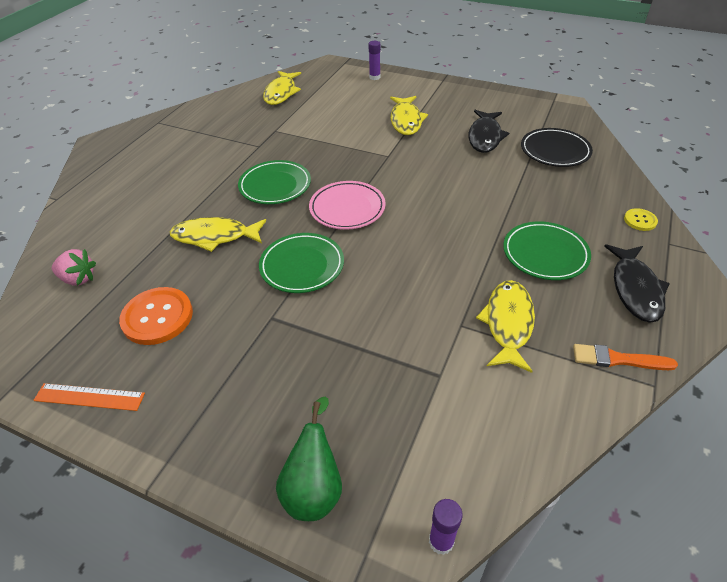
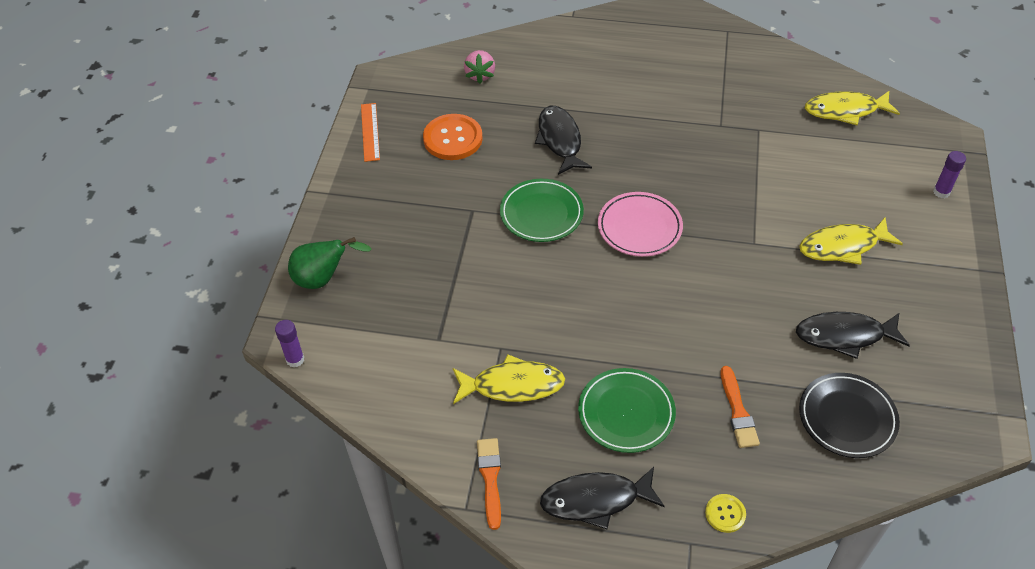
camera: 75 degrees right, 5 degrees up
yellow fish [170,217,266,252] -> black fish [535,106,592,175]
green plate [238,160,311,204] -> none
none -> orange brush [721,366,760,448]

